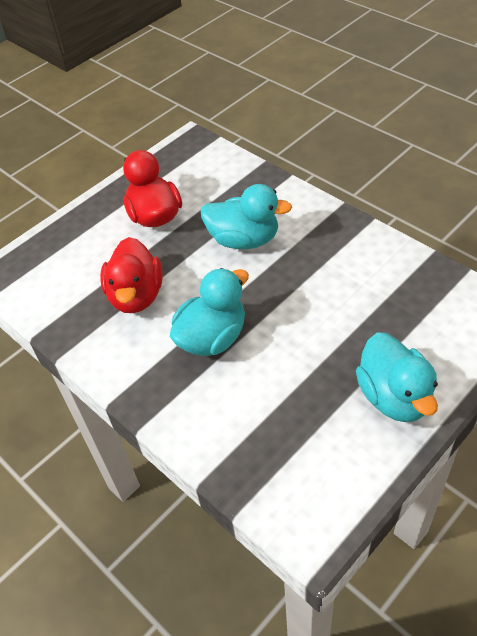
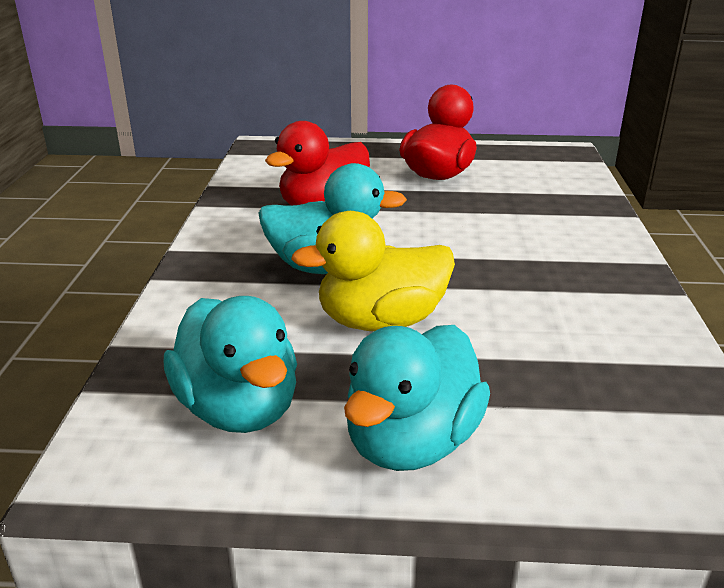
camera: 45 degrees right, 20 degrees down
turquoise duck [201,184,292,249] -> turquoise duck moved to [163,296,297,433]
none -> yellow duck [291,211,455,331]

